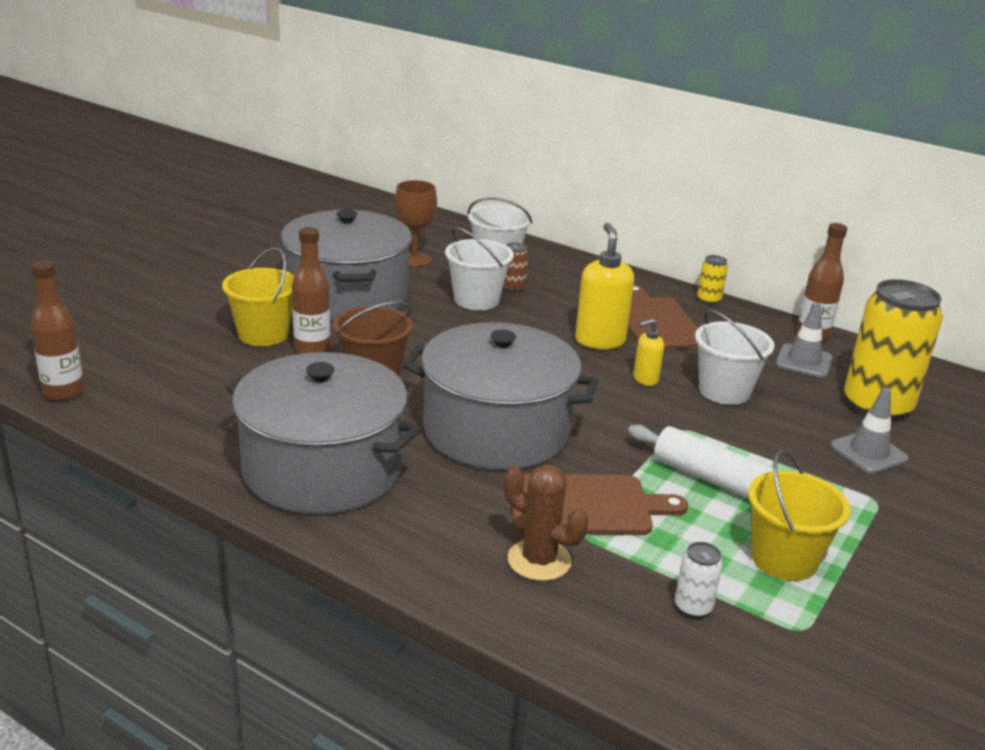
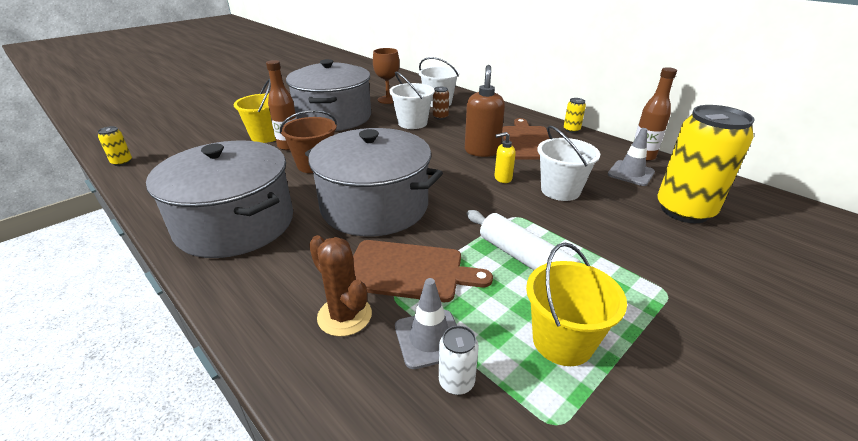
camera: 15 degrees right, 5 degrees up
brown bottle [31,260,84,401] -> yellow can [98,126,132,166]
yellow soap dispenser [575,223,634,349] -> brown soap dispenser [465,65,505,157]
grey traffic cone [830,388,909,474] -> grey traffic cone moved to [395,278,457,369]

